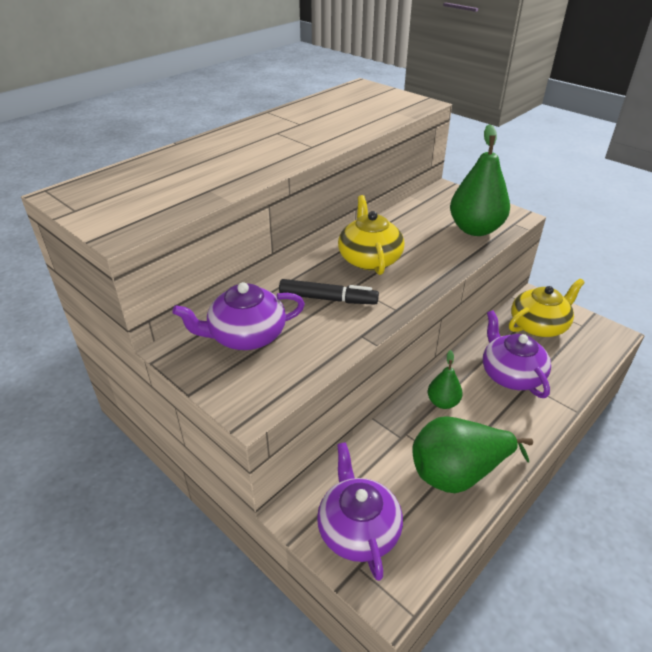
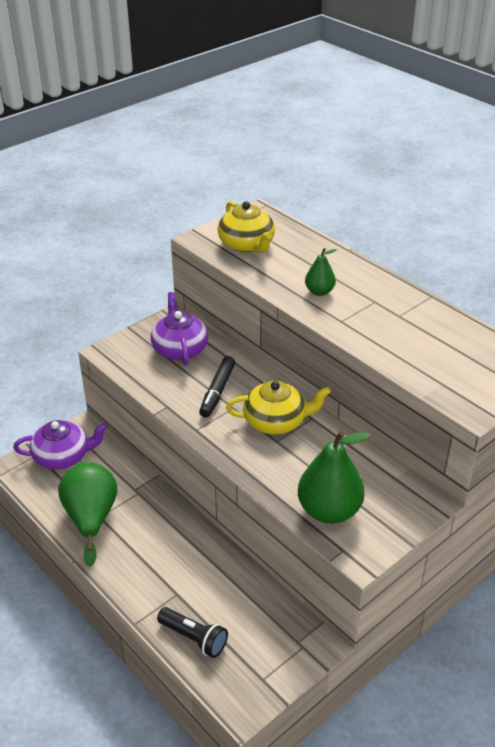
camera: 95 degrees right, 0 degrees up
green pear [428,350,463,409] -> green pear moved to [305,248,337,296]
purple teapot [483,310,551,398] -> none
yellow teapot [509,279,585,337] -> yellow teapot moved to [217,201,275,253]
none -> black flashlight [157,607,228,658]

